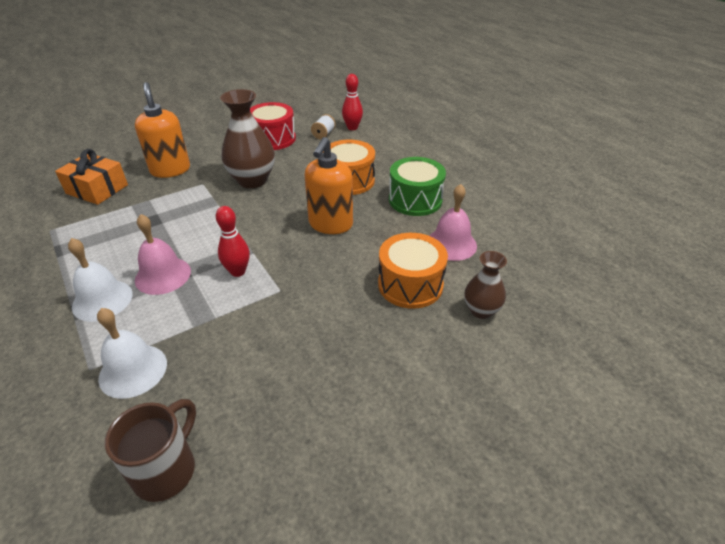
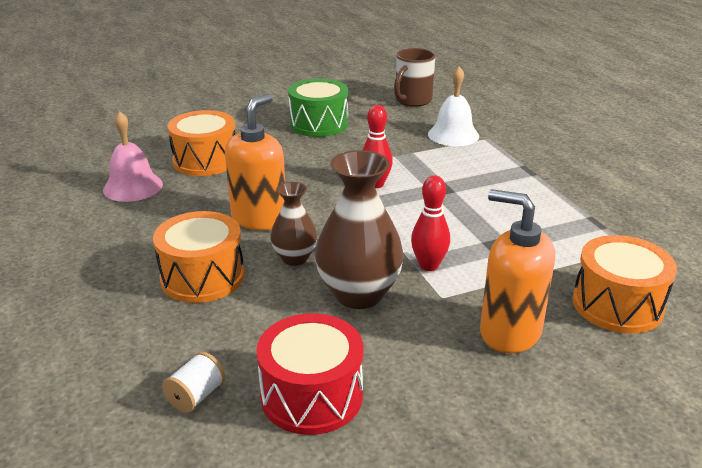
camera: 170 degrees left, 10 degrees down
orange gift [55,149,128,205] -> orange drum [573,235,677,334]
white bell [68,238,133,322] -> none
orange soap dispenser [135,82,190,178] -> orange soap dispenser turned 135 degrees clockwise [480,189,555,353]
pink bell [135,214,191,295] -> none
red bowling pin [342,74,363,130] -> red bowling pin moved to [411,176,450,271]
green drum [389,157,446,216] -> green drum moved to [288,79,348,137]
brown vase [464,251,507,319] -> brown vase moved to [270,182,318,266]

